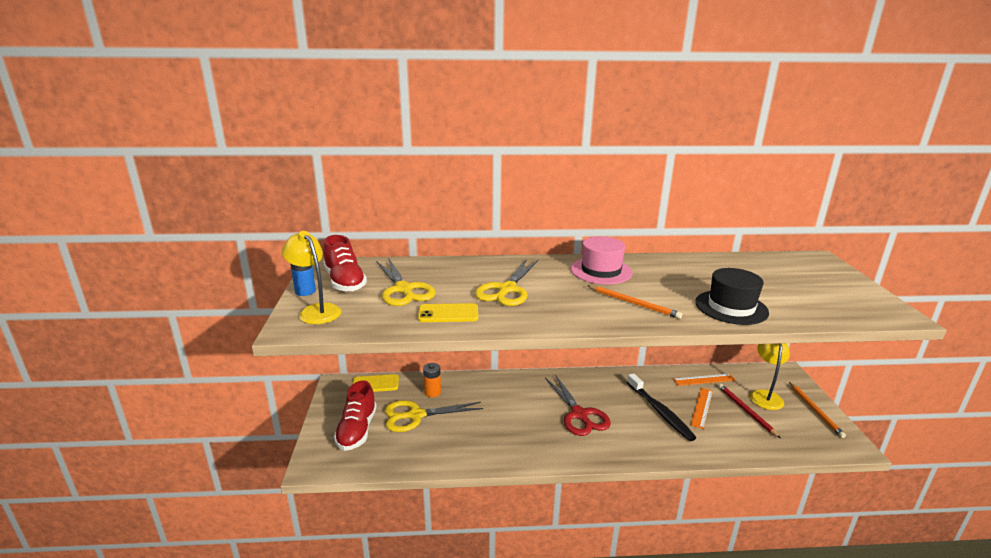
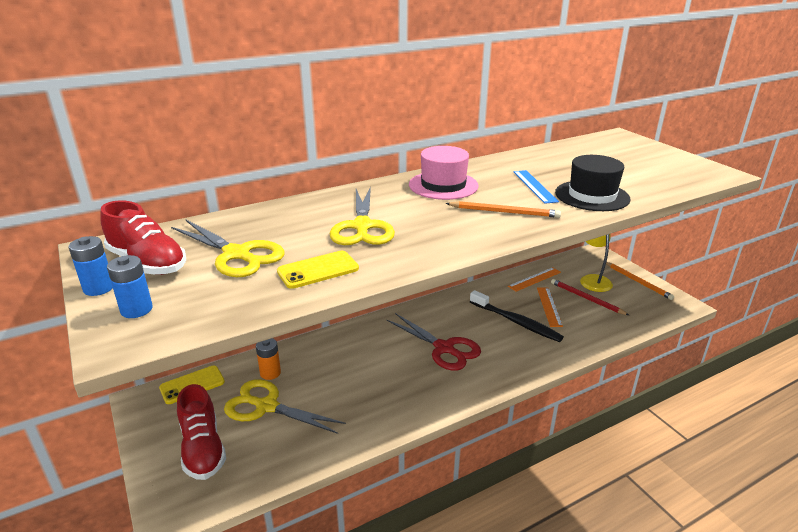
camera: 25 degrees left, 5 degrees up
yellow lamp [282,231,342,324] -> blue battery [107,255,153,318]
yellow scissors [384,400,483,432] -> yellow scissors turned 60 degrees clockwise [224,379,346,434]
none -> blue ruler [514,170,559,204]

